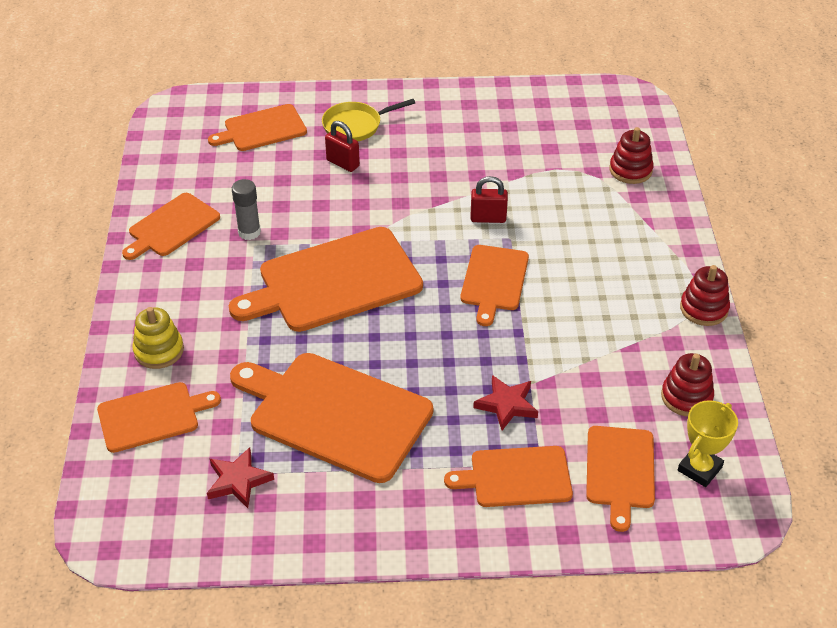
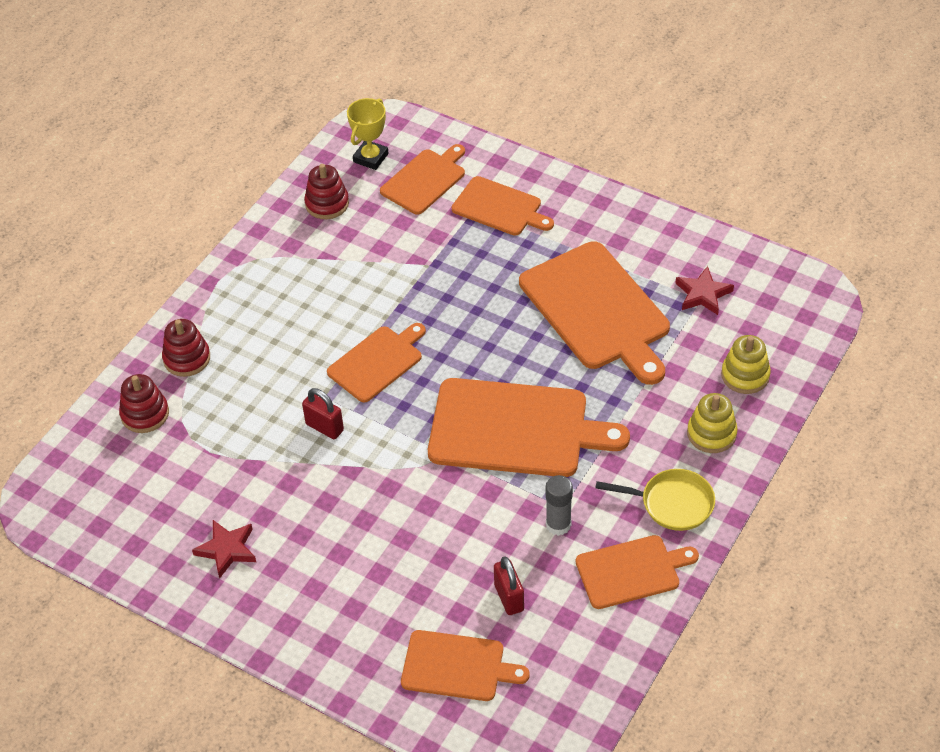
camera: 145 degrees left, 5 degrees up
orange cutting board [97,382,221,453] -> yellow stacking toy [721,335,771,394]
yellow pan [322,99,415,141] -> yellow pan moved to [596,469,715,531]
red padlock [325,121,360,172] -> red padlock moved to [494,557,524,615]
red star [473,375,538,430] -> red star moved to [192,520,256,579]
yellow trophy [678,400,738,487] -> yellow trophy turned 45 degrees counterclockwise [347,98,389,170]
red stacking toy [680,265,730,326] -> red stacking toy moved to [162,319,210,377]

